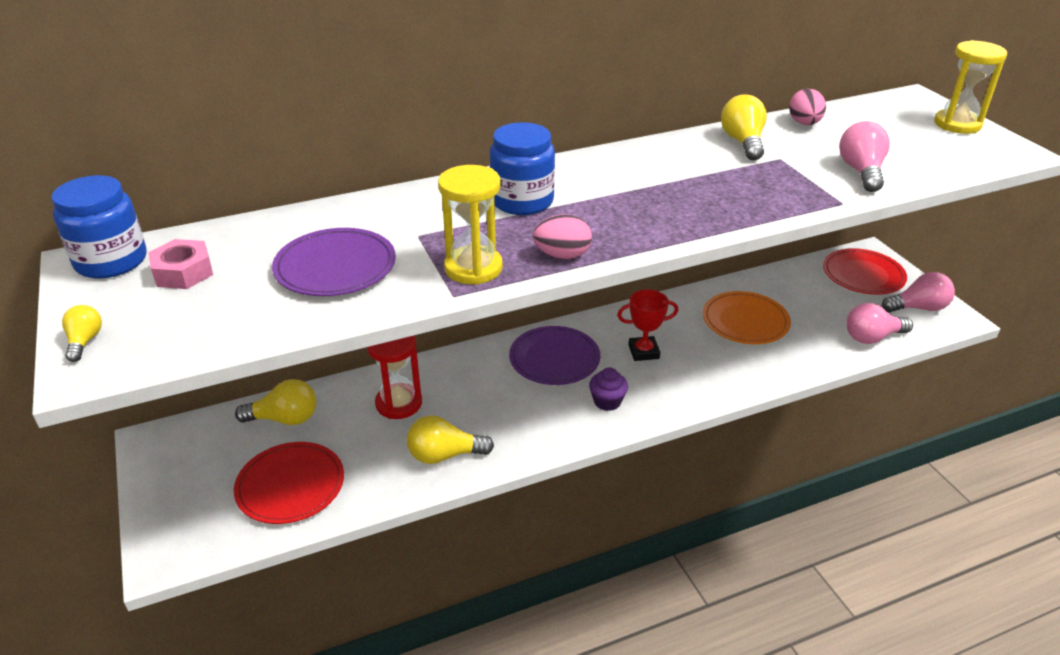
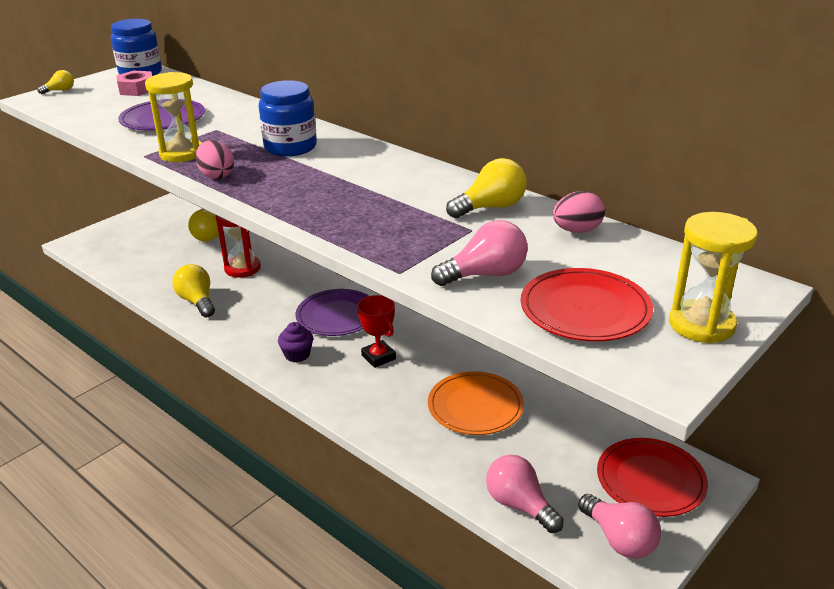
camera: 65 degrees right, 5 degrees down
red plate [234,442,344,524] -> red plate moved to [521,268,653,341]

